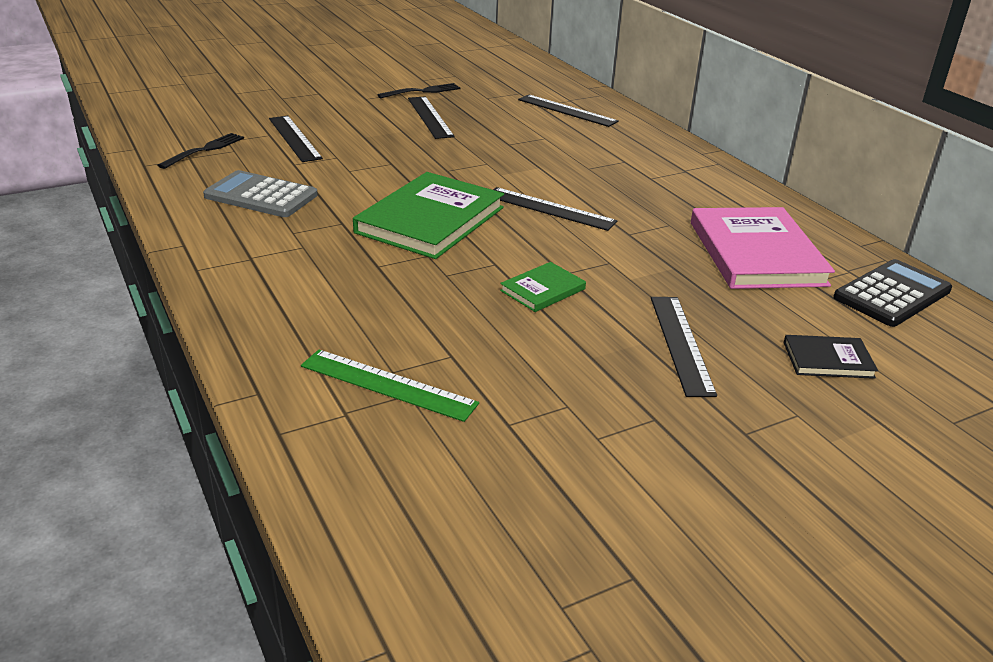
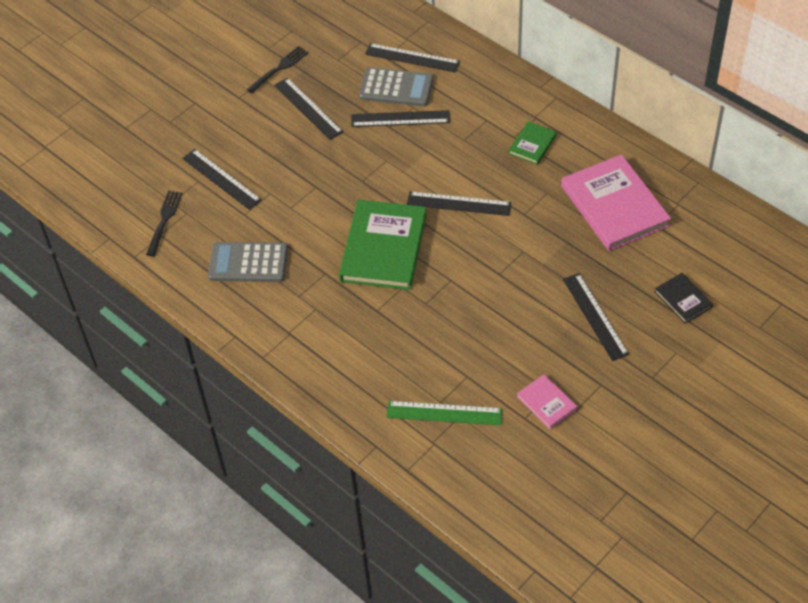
camera: 15 degrees left, 20 degrees up
green book [500,262,586,312] -> green book moved to [509,121,557,165]
black book [784,335,878,379] -> black book turned 75 degrees clockwise [654,273,713,323]
black calculator [833,259,952,327] -> none
none -> black ruler [351,110,450,127]
none -> grey calculator [359,67,434,106]
none -> pink book [517,374,578,430]

